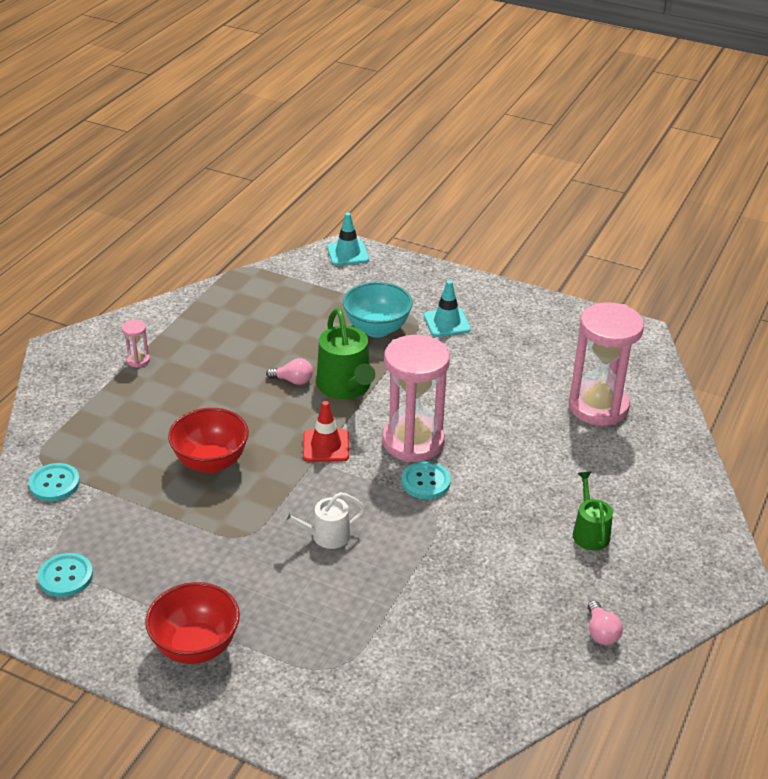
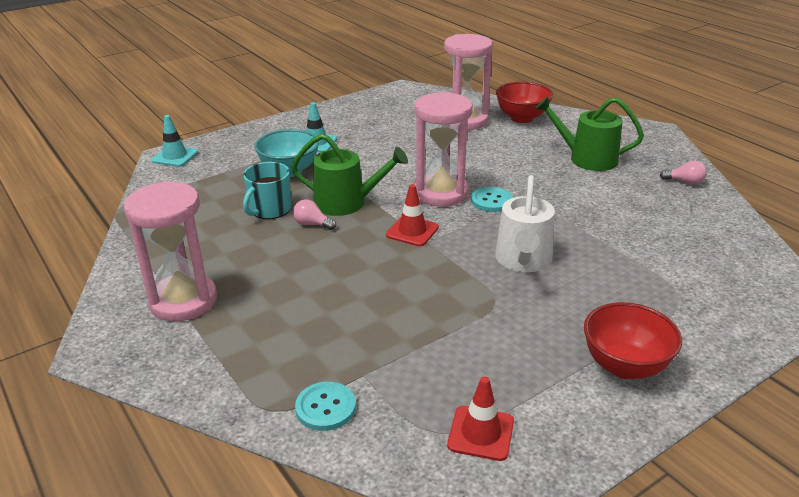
camera: 60 degrees left, 5 degrees down
turquoise button [38,553,93,597] -> red traffic cone [447,376,514,461]
pink hourglass [122,320,150,368] -> pink hourglass [124,181,217,321], size x2.46
red bowl [168,408,249,473] -> red bowl moved to [496,82,553,123]
pink light bulb [266,358,313,385] -> pink light bulb turned 105 degrees counterclockwise [293,199,336,230]
white watering can [280,492,365,549] -> white watering can [495,175,555,272], size x1.65
green watering can [573,472,613,550] -> green watering can [535,96,644,171], size x1.65
none -> turquoise mug [243,162,291,219]

